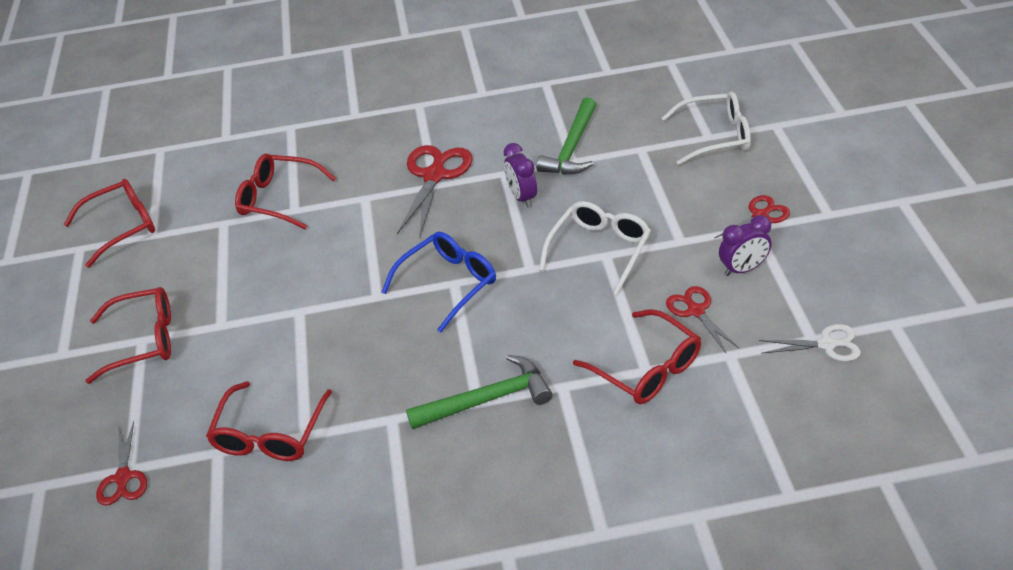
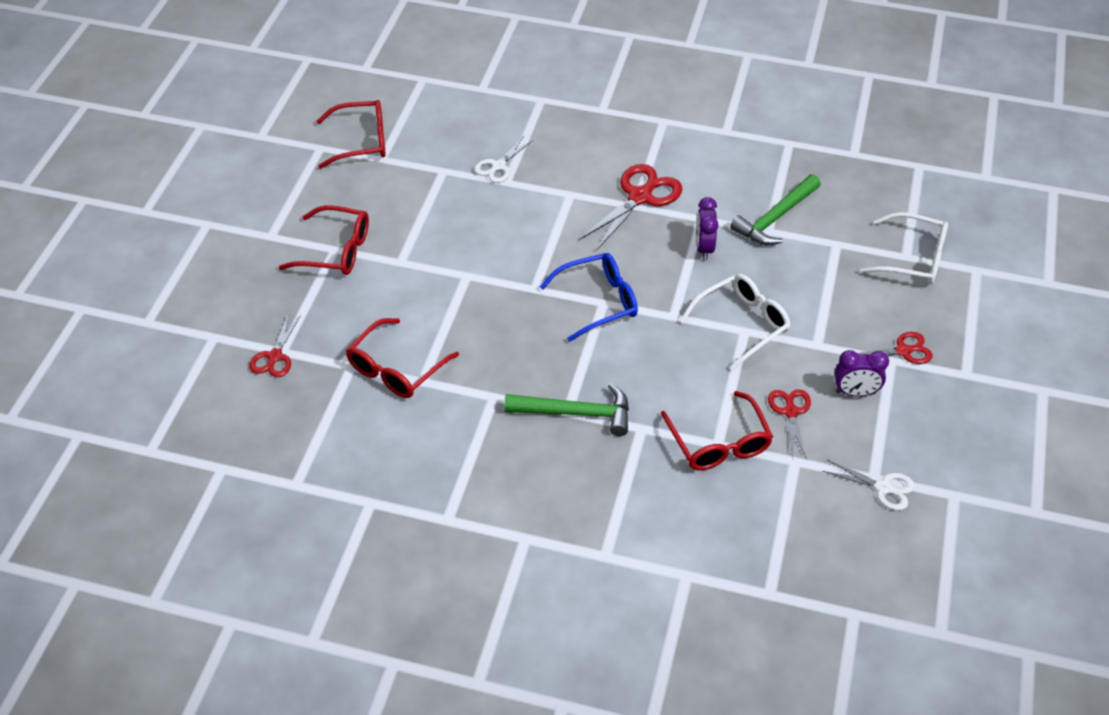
camera: 20 degrees right, 5 degrees up
red glasses [235,154,336,229] -> white scissors [474,136,534,183]

